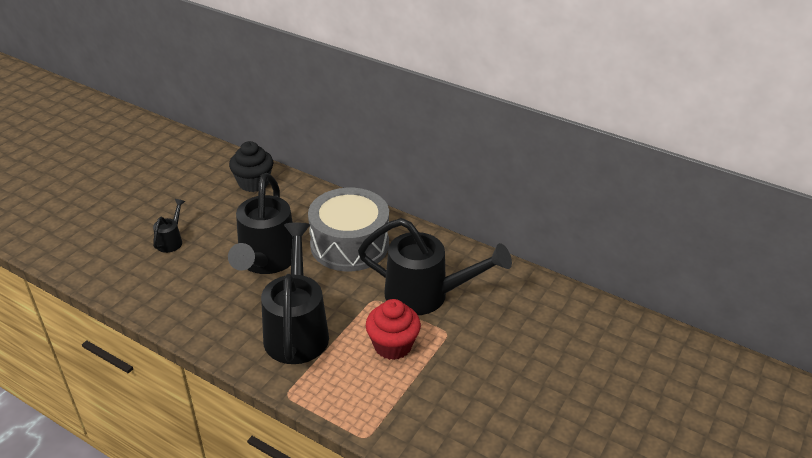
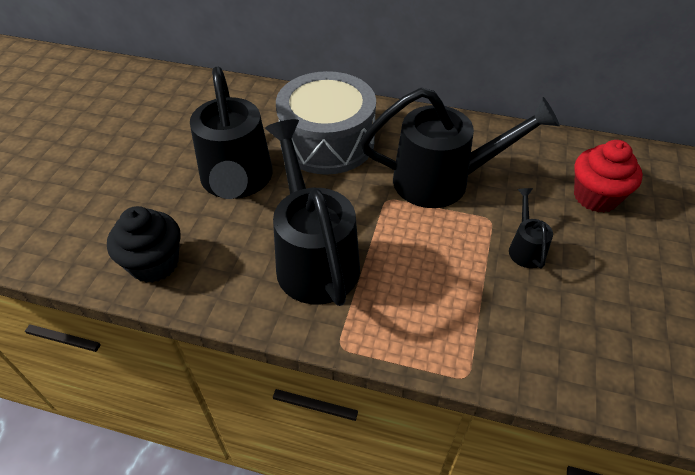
camera: 15 degrees left, 10 degrees up
black watering can [153,199,185,253] -> black watering can moved to [509,188,553,268]
black cupcake [229,141,273,192] -> black cupcake moved to [107,206,181,283]
red cupcake [366,299,421,360] -> red cupcake moved to [574,140,643,212]

